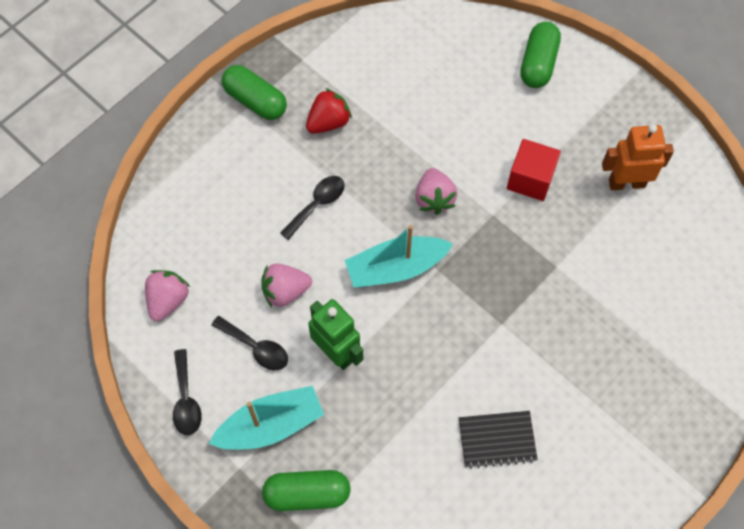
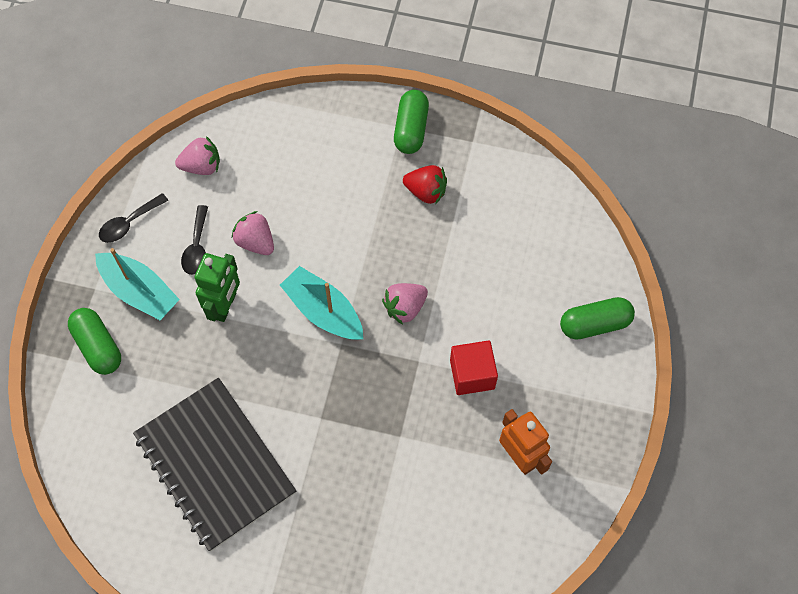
camera: 60 degrees right, 0 degrees up
black spoon [280,176,345,240] -> none
black notebook [459,411,538,469] -> black notebook [133,378,296,551], size x2.16

